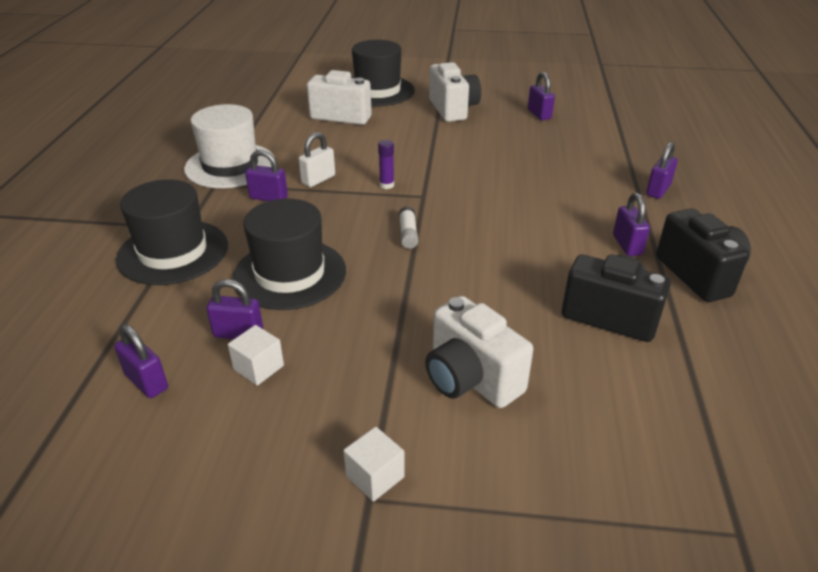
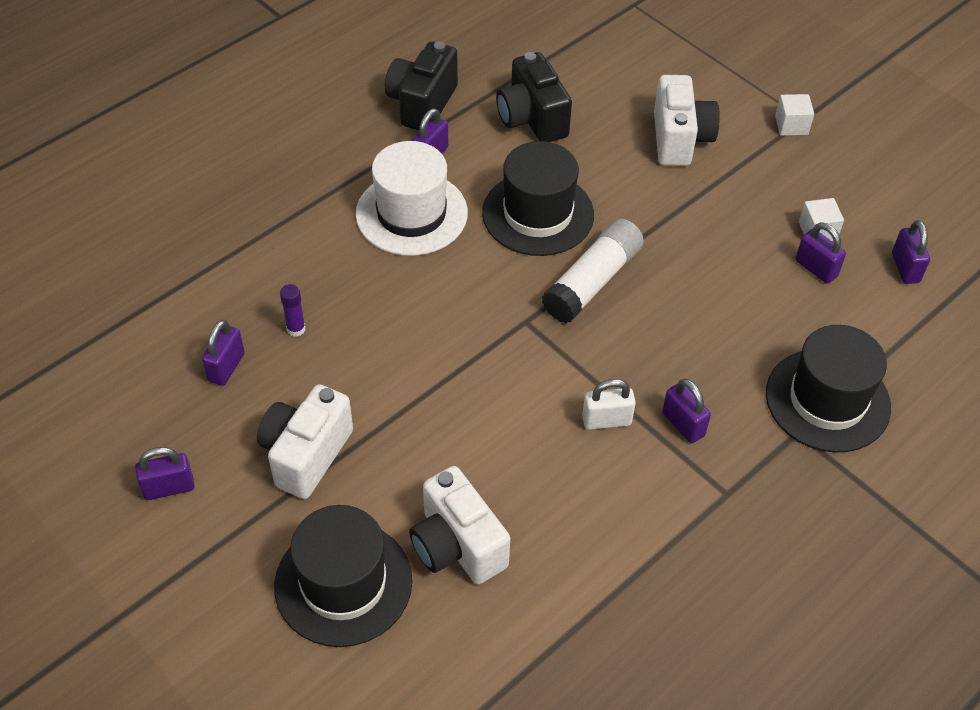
camera: 140 degrees left, 15 degrees up
white hat [184,104,275,188] -> white hat moved to [355,141,468,256]
black hat [232,199,346,310] -> black hat moved to [482,141,594,256]
purple glue stick [378,140,394,189] -> purple glue stick moved to [280,284,306,337]
white glue stick [399,207,418,249] -> white glue stick [542,219,644,323], size x2.10
purple padlock [646,142,678,199] -> purple padlock moved to [135,447,195,500]

